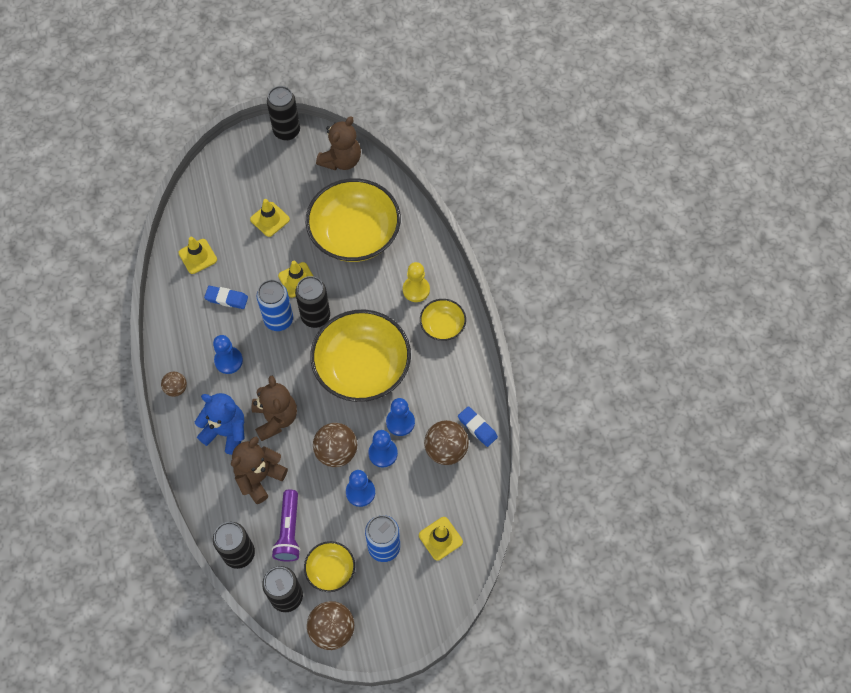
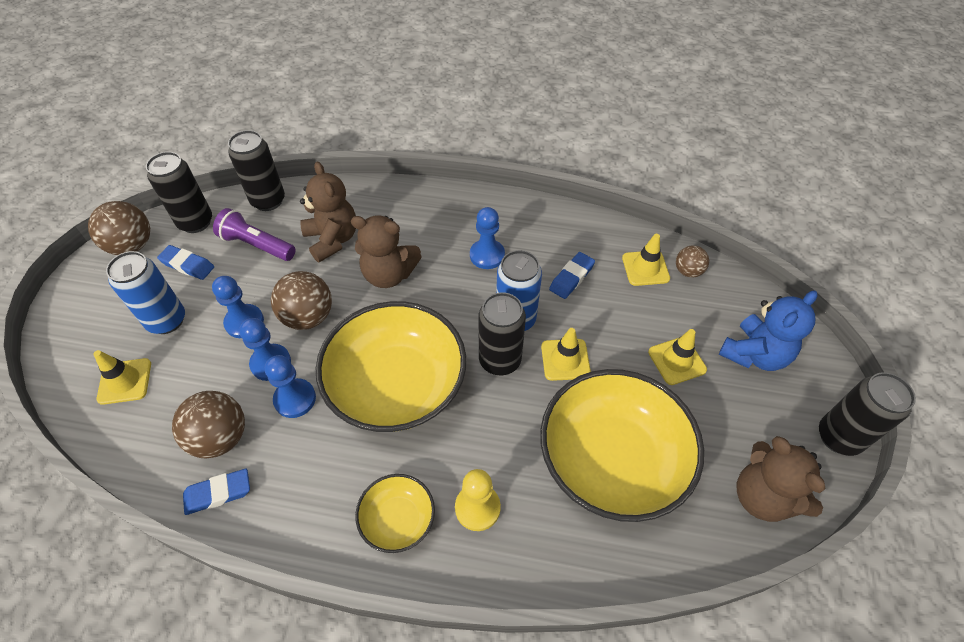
camera: 115 degrees right, 10 degrees down
brown ball [161,372,187,397] -> brown ball moved to [676,245,709,278]
blue teddy bear [195,393,245,455] -> blue teddy bear moved to [719,291,818,371]
yellow bowl [304,541,355,592] -> blue eraser [157,245,214,280]

